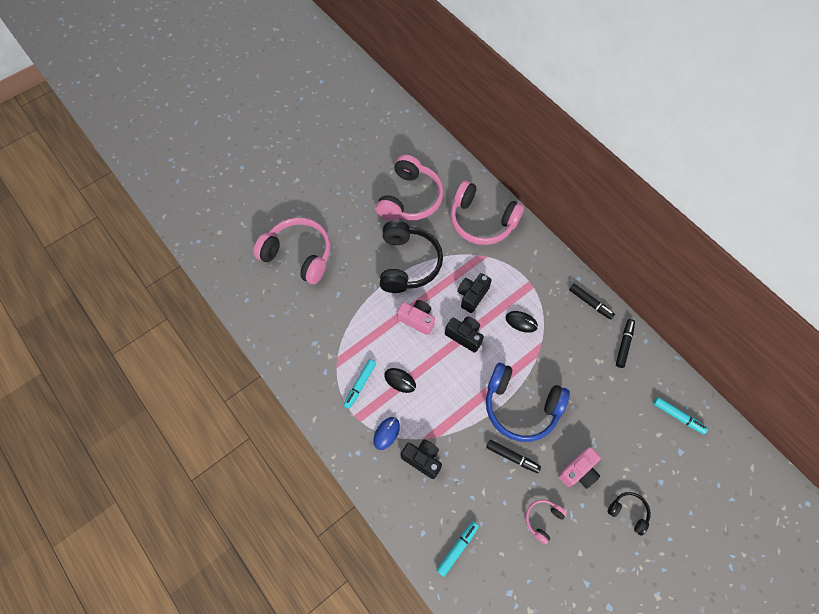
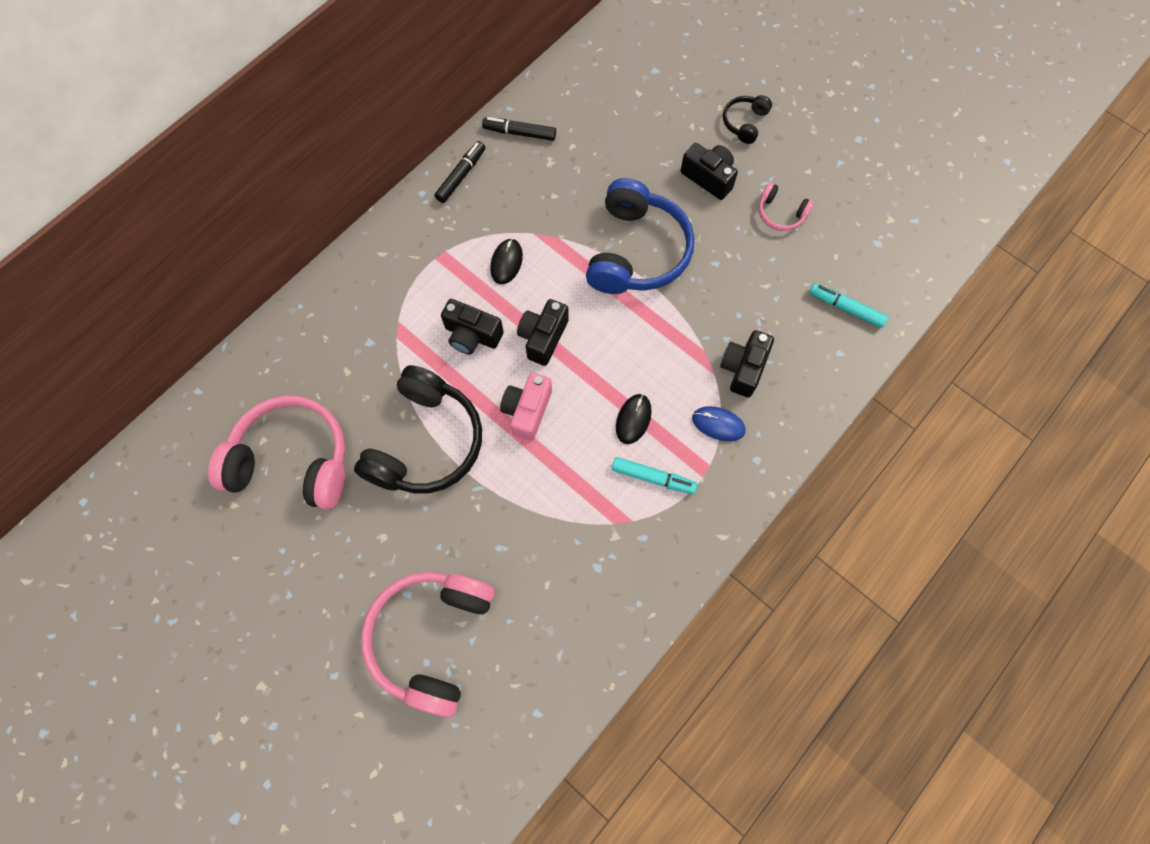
camera: 100 degrees left, 5 degrees up
black headphones [380,221,443,293] -> black headphones turned 120 degrees clockwise [354,365,482,494]
pink headphones [451,181,524,245] -> none
black marker [486,440,541,473] -> none
pink camera [558,447,601,489] -> black camera [681,143,738,200]
turquoise marker [653,397,708,434] -> none

